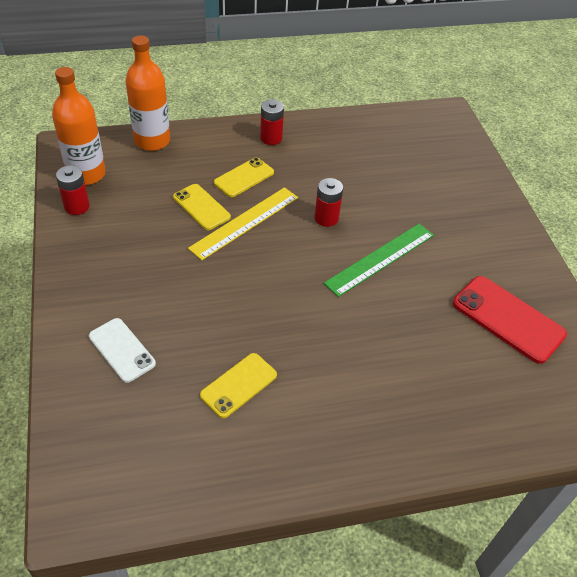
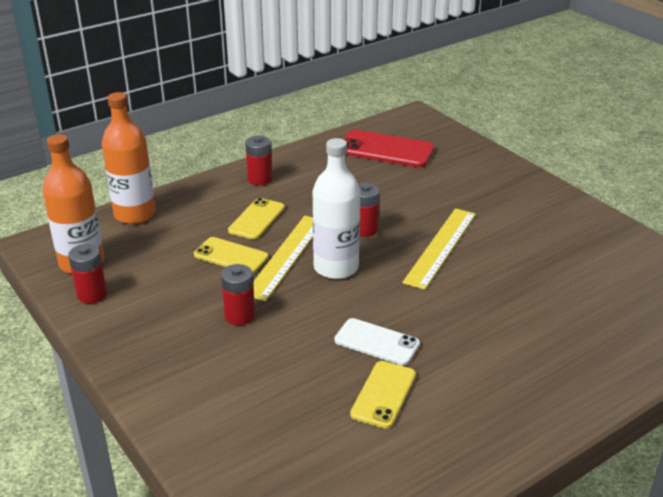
camera: 20 degrees left, 15 degrees down
white phone [89,318,156,383] -> white phone moved to [334,318,420,366]
green ruler [324,224,434,297] -> yellow ruler [402,208,476,290]
red phone [453,276,567,364] -> red phone moved to [343,130,435,168]
none -> red battery [221,264,255,325]
none -> white bottle [312,138,360,279]

